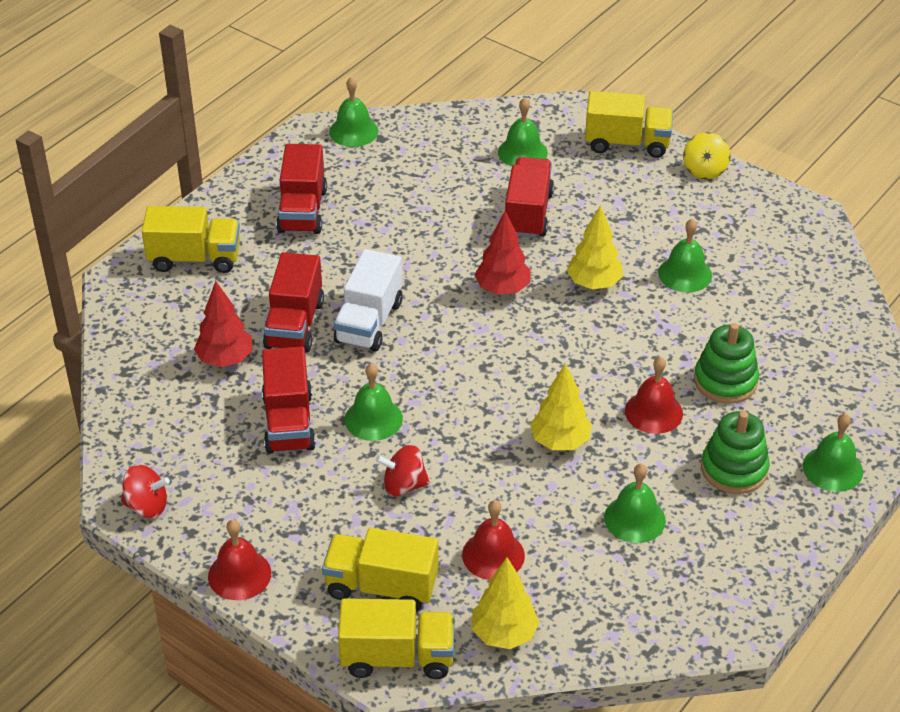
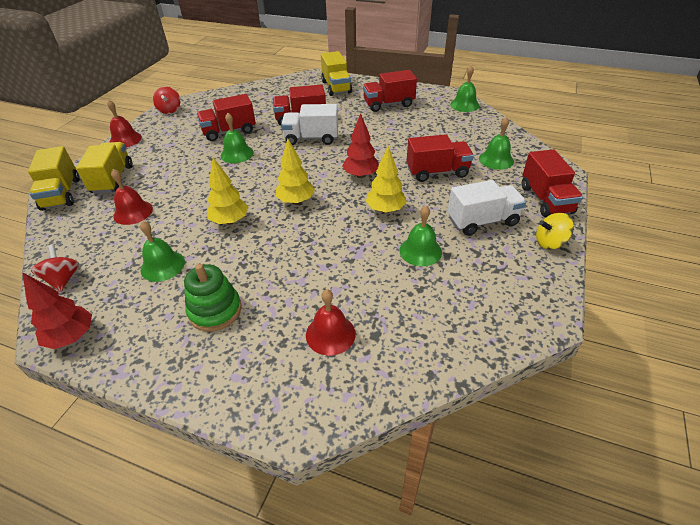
camera: 75 degrees right, 0 degrees up
red tree [194,281,253,367] -> red tree moved to [22,272,92,349]
red spinning top [376,445,430,497] -> red spinning top moved to [31,245,79,292]
yellow tree [472,557,539,649] -> yellow tree moved to [276,138,315,205]
yellow truck [585,91,673,158] -> red truck [522,149,583,217]
red bell [625,356,683,434] -> red bell moved to [306,289,356,356]
green stacking toy [694,323,759,404] -> none
green bell [803,413,863,492] -> none
none -> white truck [448,180,526,236]

